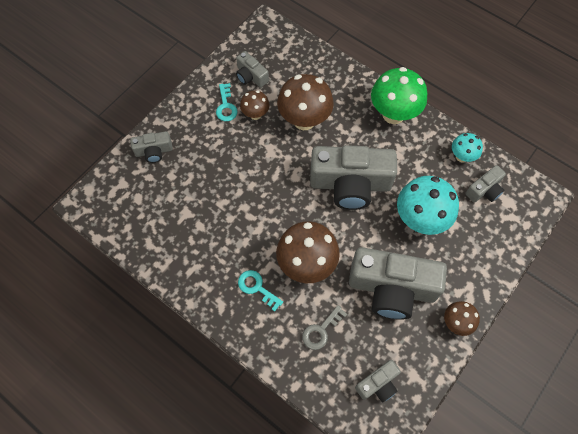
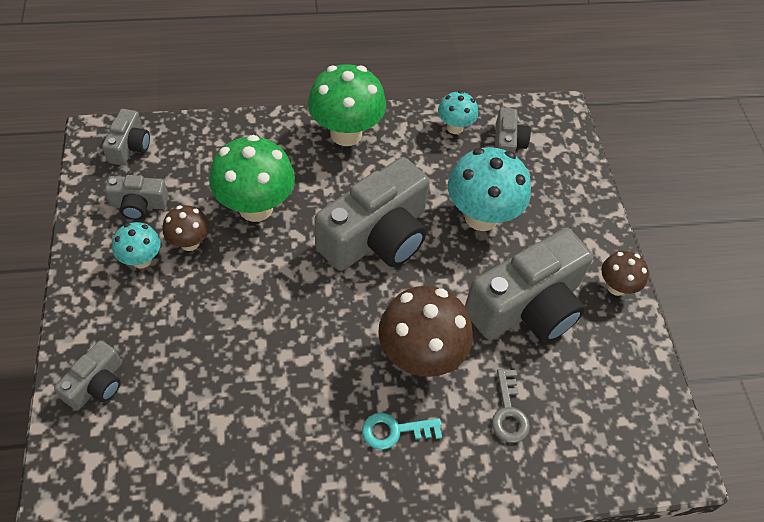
camera: 50 degrees left, 10 degrees down
turquoise key [216,83,238,121] -> turquoise mushroom [112,222,161,268]
brown mushroom [277,74,334,130] -> green mushroom [209,135,295,222]
grey camera [355,360,401,402] -> grey camera moved to [102,109,150,166]

